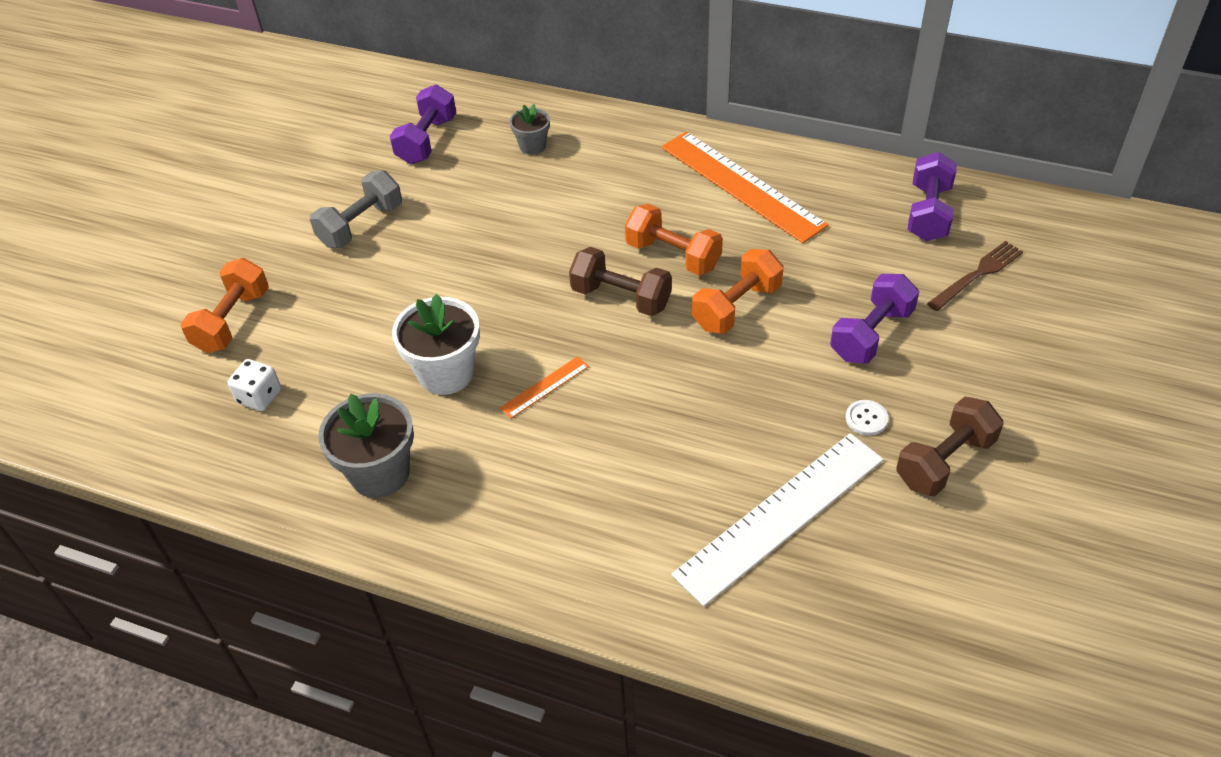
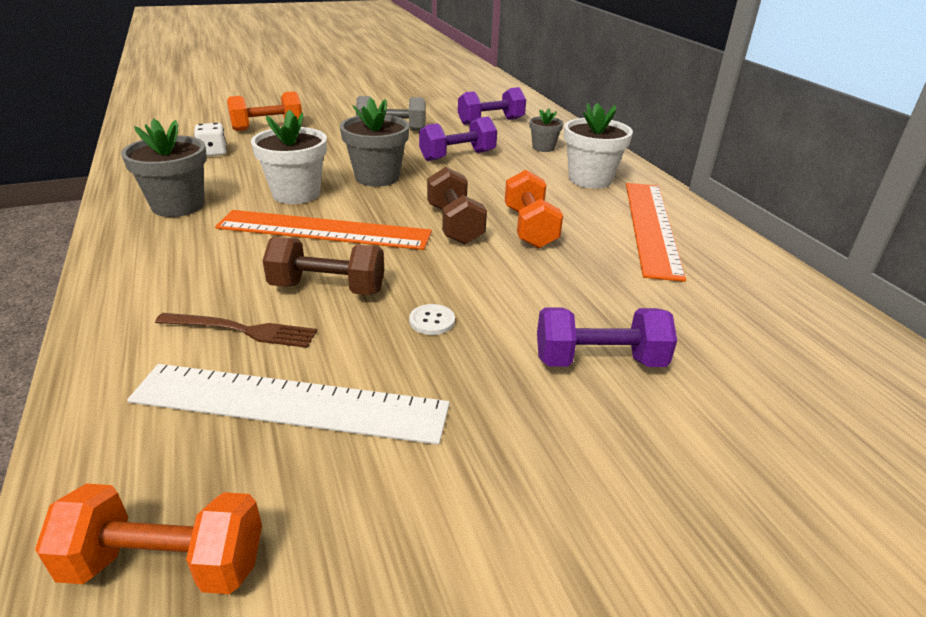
camera: 45 degrees right, 15 degrees down
orange ruler [500,356,589,419] -> orange ruler [215,210,432,250], size x2.31
orange dumbbell [692,249,784,334] -> orange dumbbell moved to [35,484,262,594]
white button [846,400,888,436] -> white button moved to [409,304,455,335]
brown dumbbell [896,396,1004,496] -> brown dumbbell moved to [263,237,384,295]
purple dumbbell [908,152,957,241] -> purple dumbbell moved to [419,116,497,161]
brown fork [927,241,1023,311] -> brown fork moved to [155,313,317,348]
none -> grey flower pot [340,98,409,187]
none -> white flower pot [564,103,633,189]

